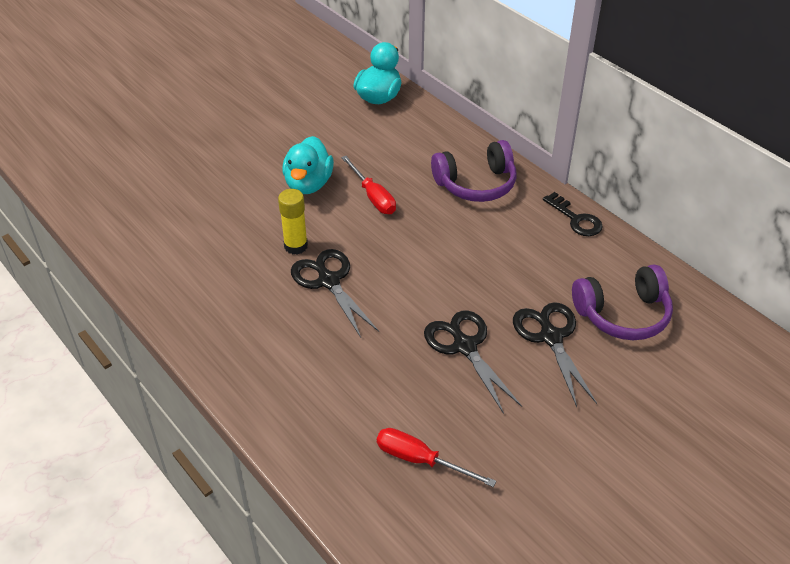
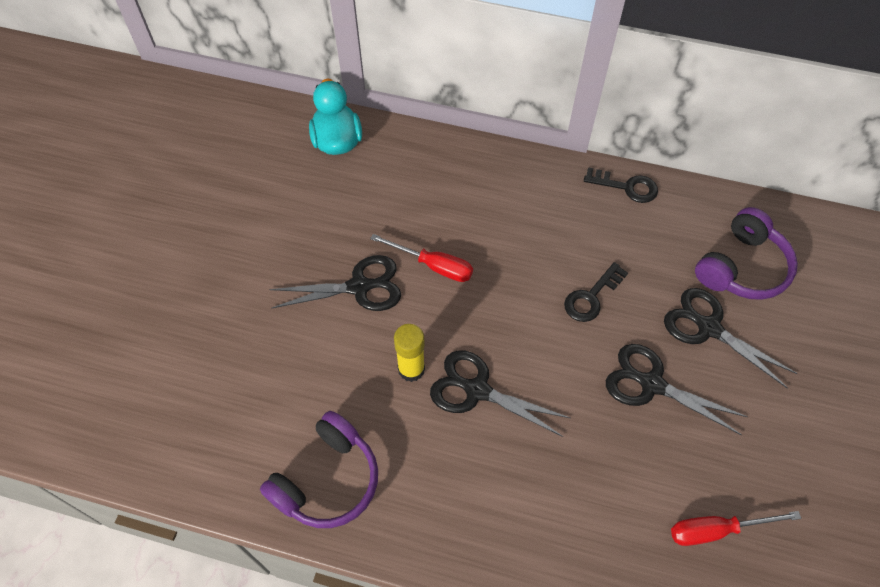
camera: 35 degrees left, 15 degrees up
turquoise duck [282,136,334,194] -> black scissors [269,255,401,311]
purple headphones [431,140,516,202] -> purple headphones moved to [260,411,378,528]
none -> black key [564,262,628,322]

